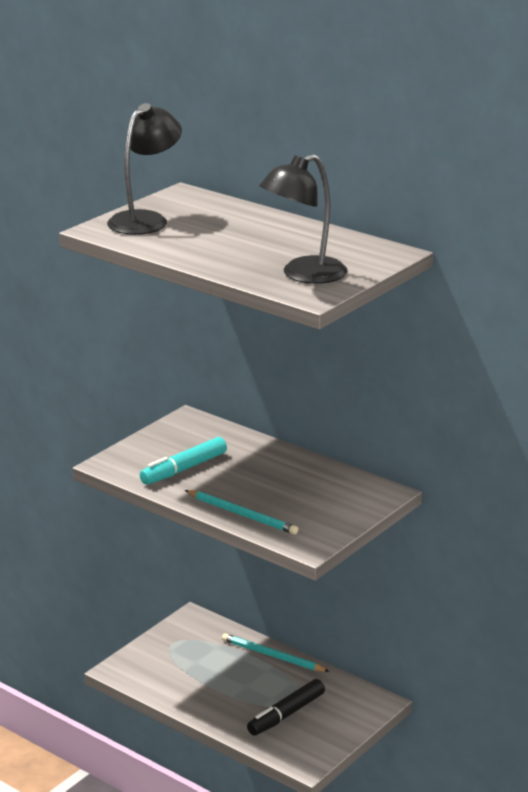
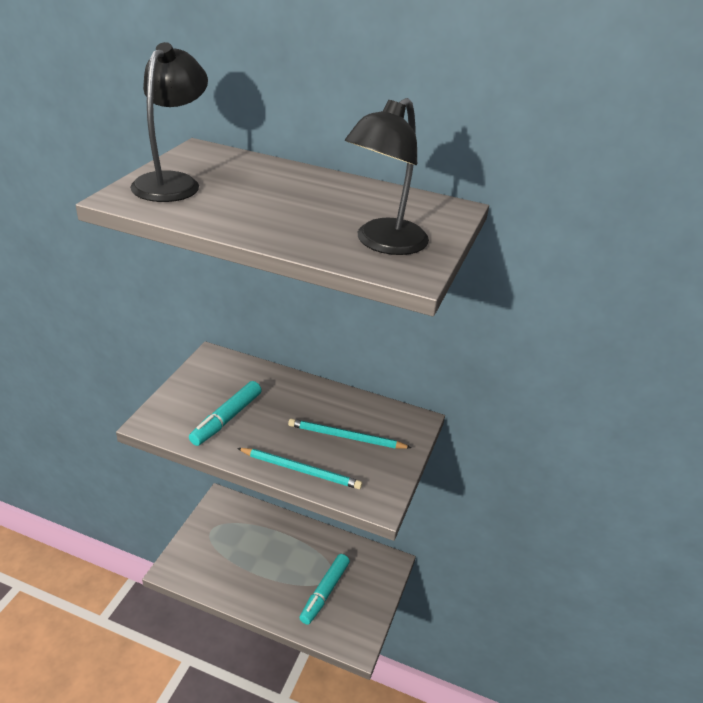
camera: 20 degrees left, 10 degrees up
turquoise pencil [222,633,330,672] -> turquoise pencil moved to [288,419,412,449]
black marker [247,679,325,736] -> turquoise marker [299,554,350,625]

